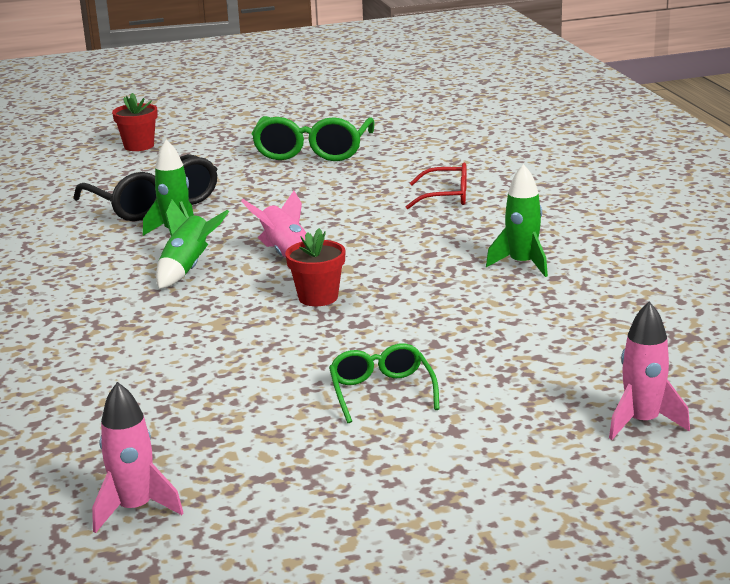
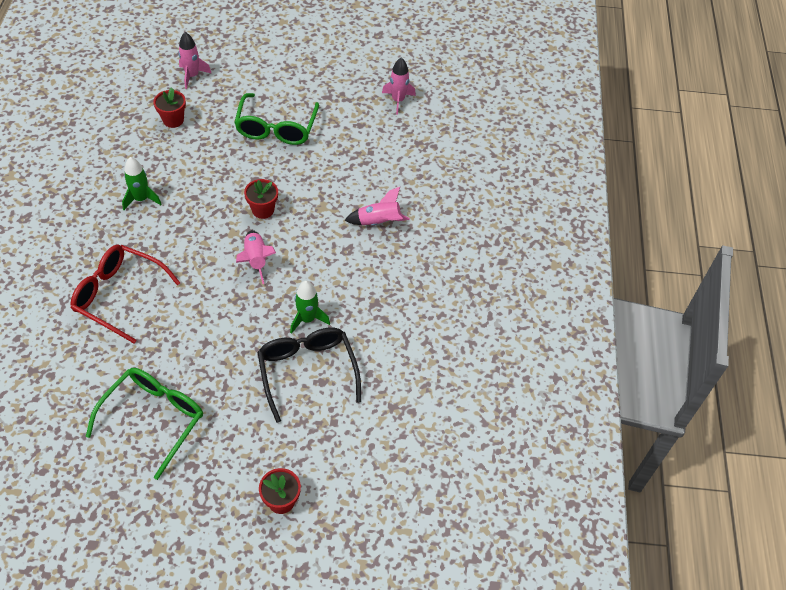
camera: 165 degrees left, 30 degrees up
green rocket [156,199,229,289] -> none
green glasses [329,343,439,423] -> green glasses [234,93,319,145], size x1.71
red glasses [406,163,467,209] -> red glasses [71,244,180,343], size x1.71
none -> red flower pot [153,87,186,128]
none -> pink rocket [345,187,410,226]

